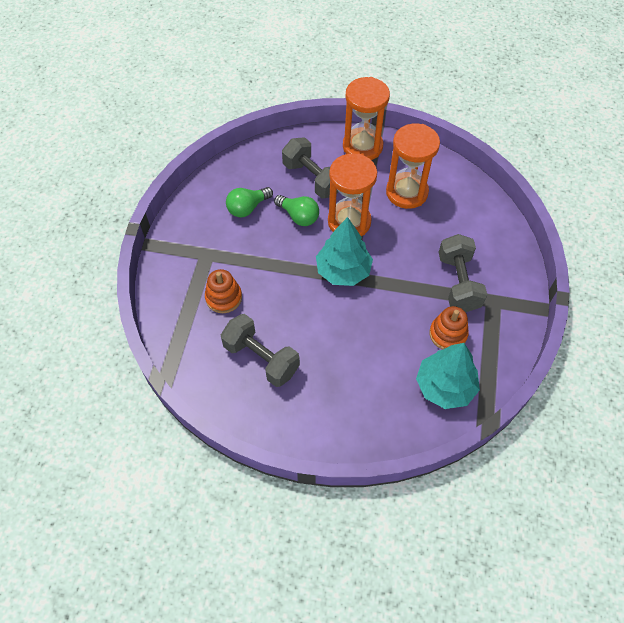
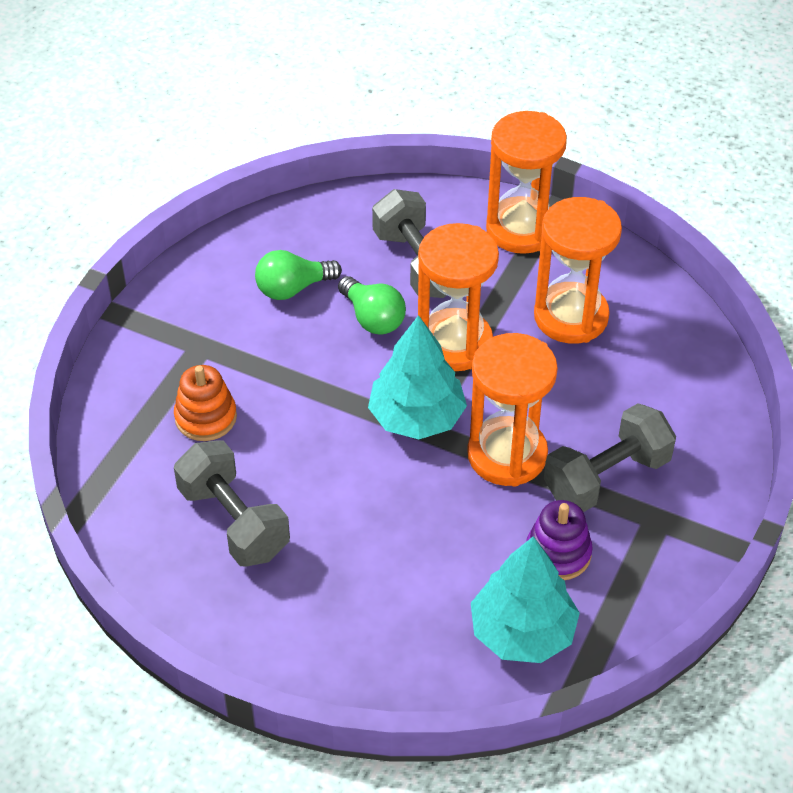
camera: 15 degrees right, 10 degrees down
orange stacking toy [429,306,469,350] -> purple stacking toy [526,500,593,580]
grey dumbbell [438,234,487,312] -> grey dumbbell turned 45 degrees clockwise [544,403,676,512]
none -> orange hourglass [467,333,558,487]

